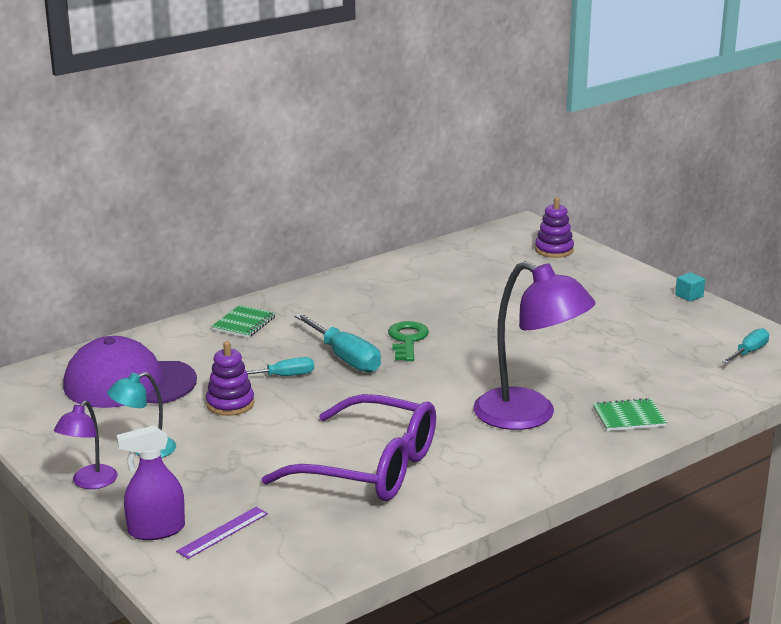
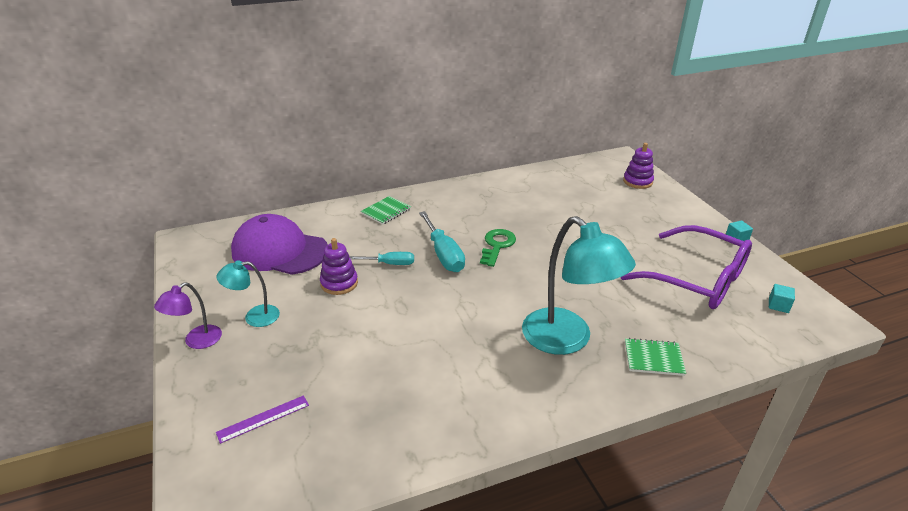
camera: 15 degrees right, 10 degrees up
purple spray bottle [116,426,185,540] -> none
purple glasses [261,394,436,501] -> purple glasses moved to [621,225,752,309]
purple lamp [473,261,595,430] -> turquoise lamp [522,216,636,355]
turquoise screwdriver [722,328,769,364] -> turquoise cube [769,284,795,313]

